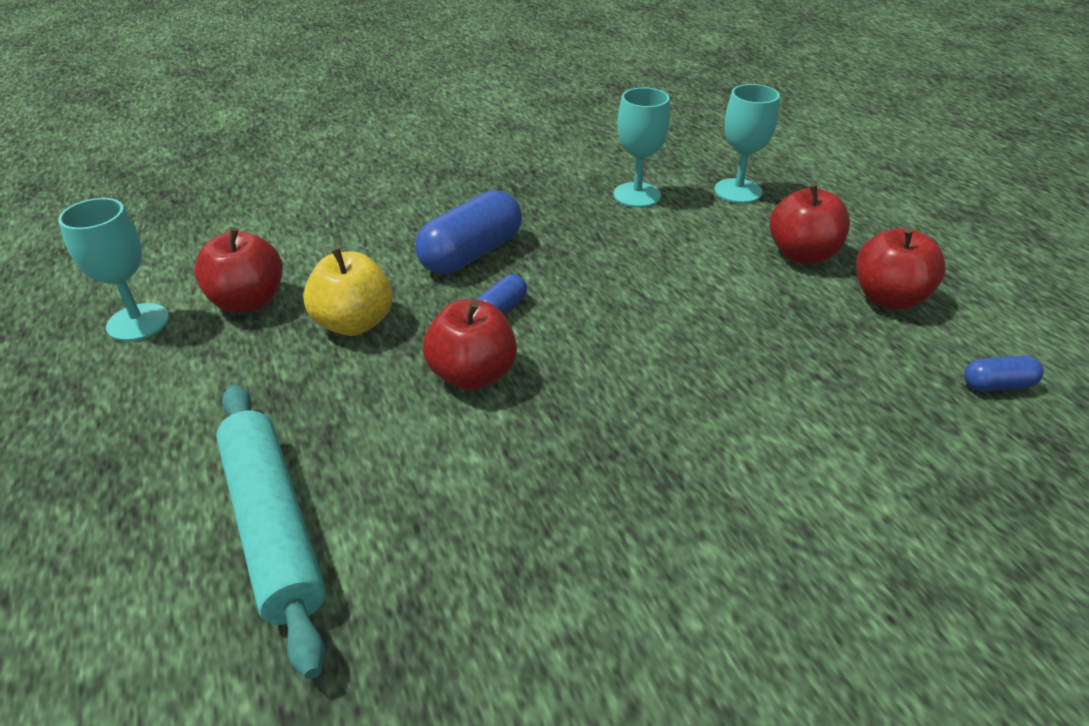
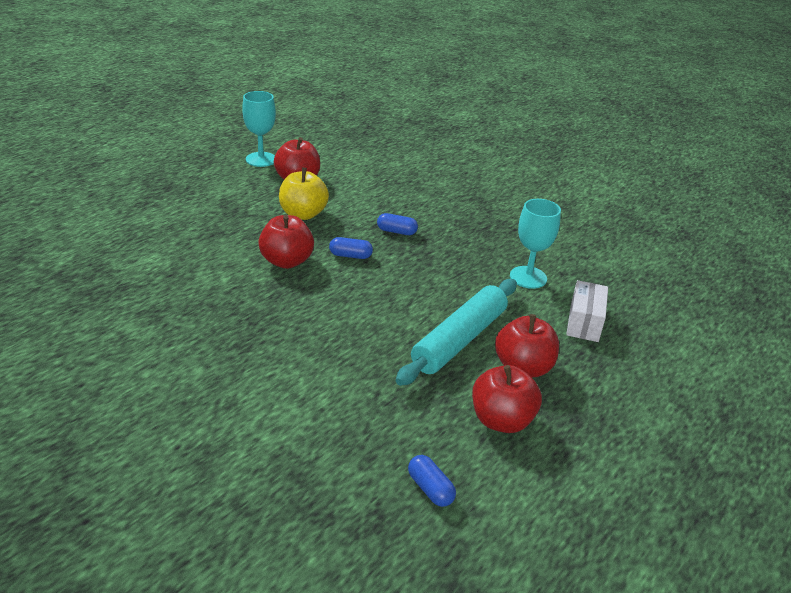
camera: 60 degrees right, 5 degrees down
turquoise rolling pin [216,385,326,679] -> turquoise rolling pin moved to [396,279,517,386]
blue capsule [415,190,522,274] -> blue capsule [377,213,418,235], size x0.50
turquoise goblet [714,84,780,203] -> white box [566,280,608,342]

